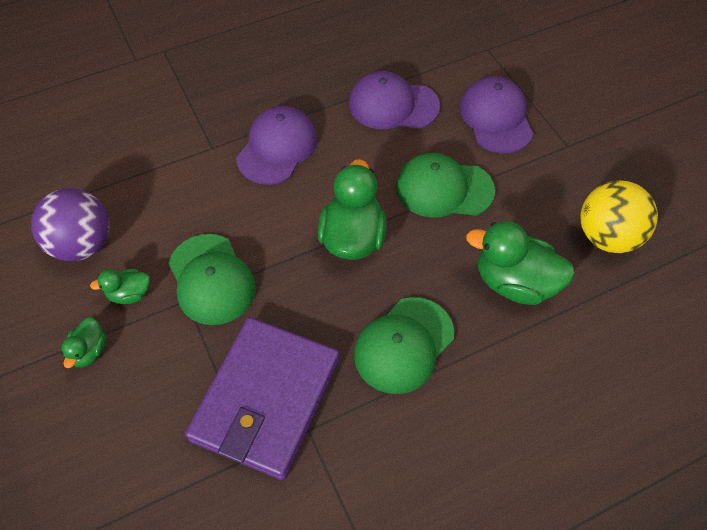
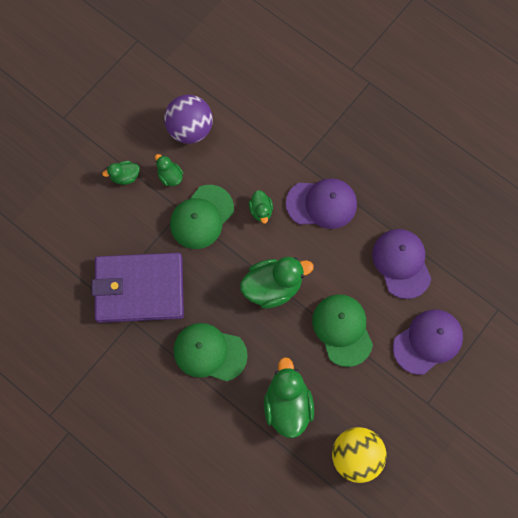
camera: 65 degrees right, 15 degrees up
none -> green duck [249,190,273,224]

